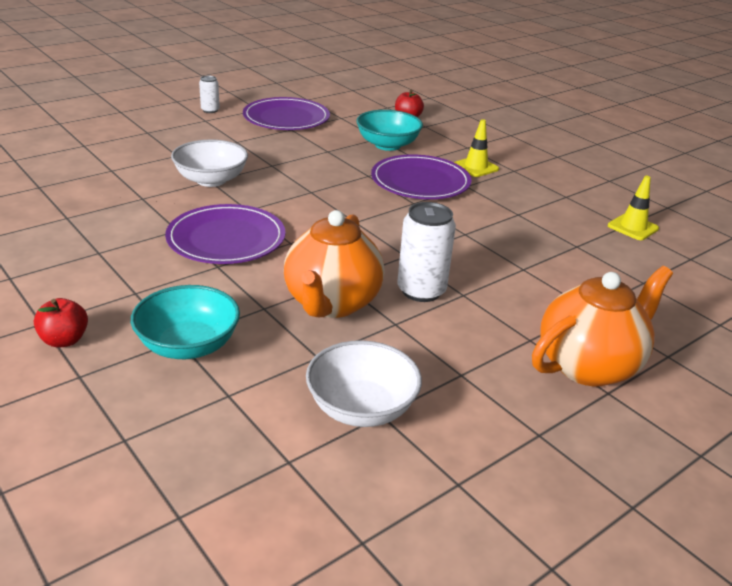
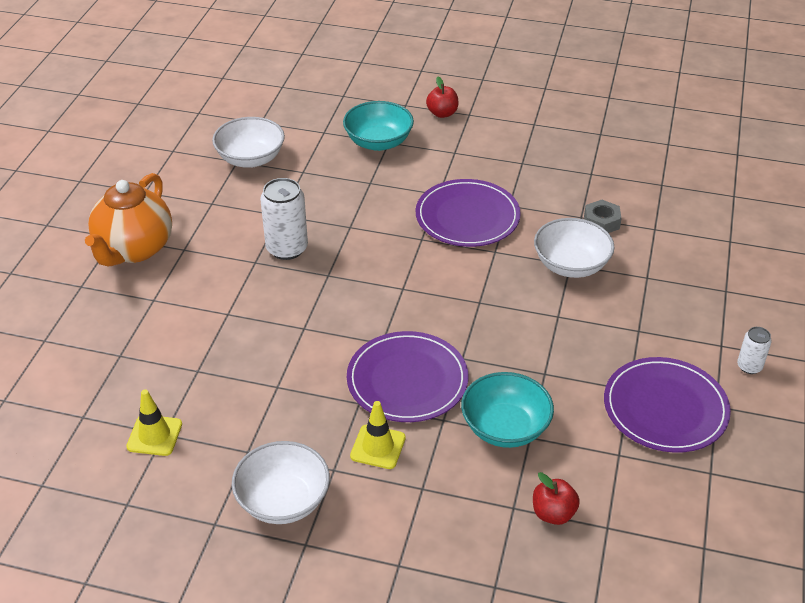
camera: 145 degrees right, 10 degrees up
orange teapot [284,210,384,318] -> none
none -> white bowl [232,441,330,524]
none -> grey nut [584,200,622,233]

